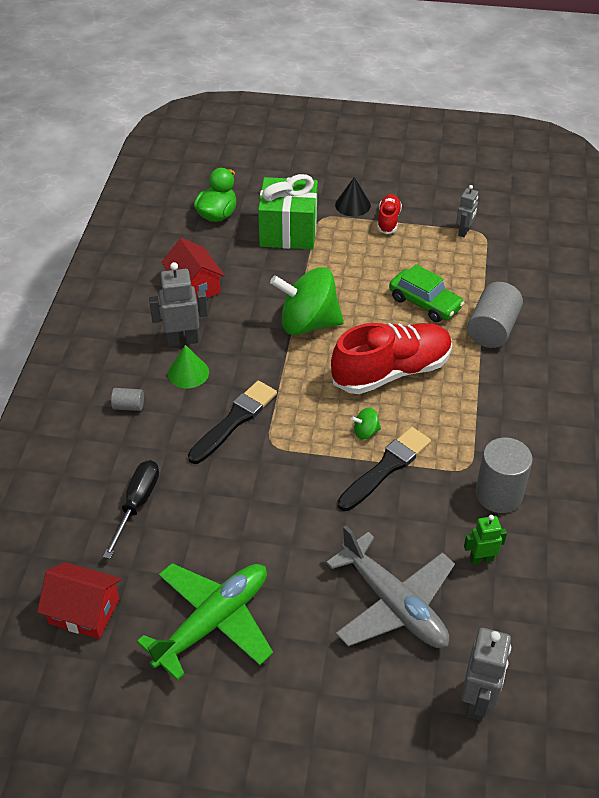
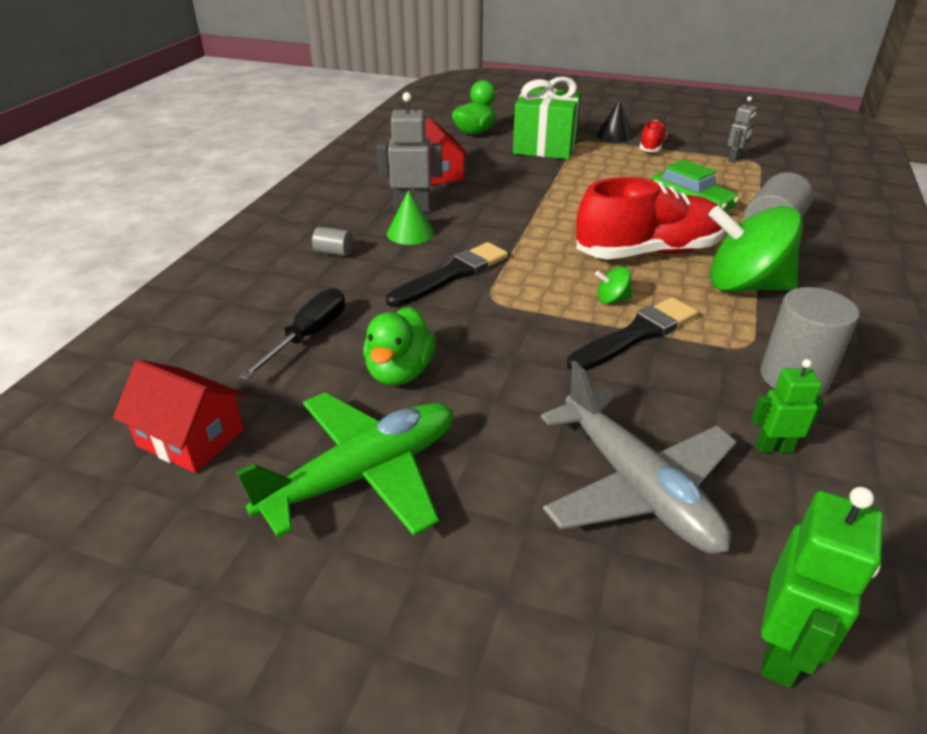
camera: 10 degrees right, 10 degrees down
green spinning top [270,267,344,335] -> green spinning top moved to [709,206,803,292]
grey robot [461,628,511,721] -> green robot [761,487,884,688]
none -> green duck [363,307,436,385]

